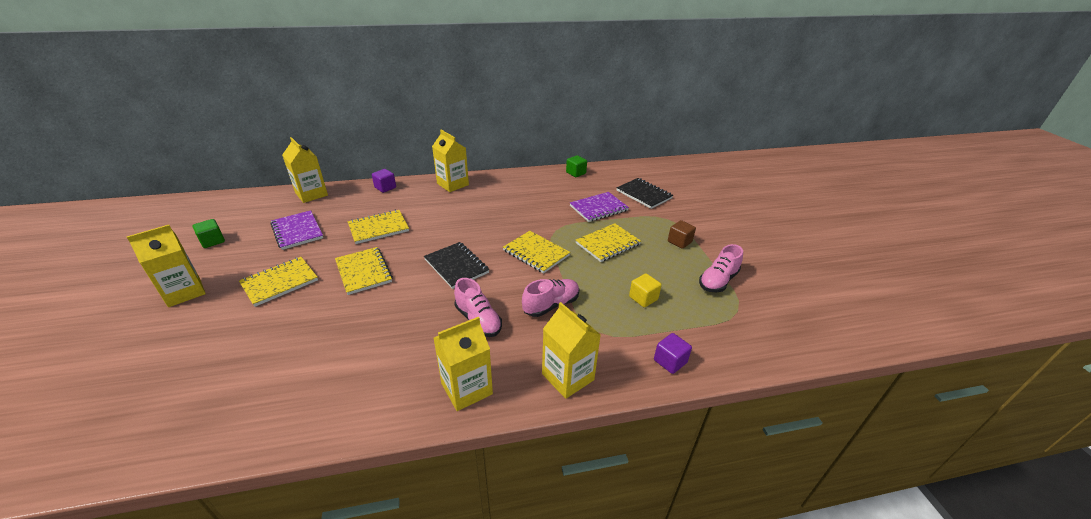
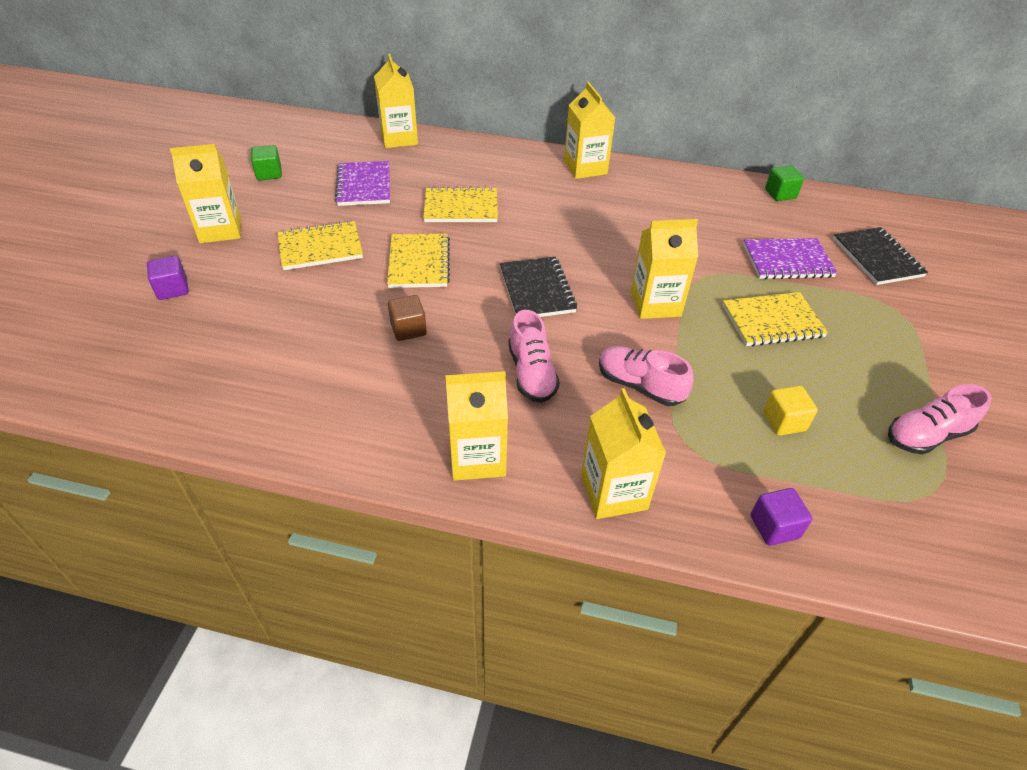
camera: 25 degrees right, 10 degrees up
purple cube [372,169,396,193] -> purple cube moved to [147,256,189,300]
yellow notebook [503,231,570,273] -> yellow carton [631,219,698,319]
pink shoe [522,279,579,317] -> pink shoe turned 135 degrees counterclockwise [599,346,694,406]
brown cube [668,220,696,249] -> brown cube moved to [388,295,427,341]

